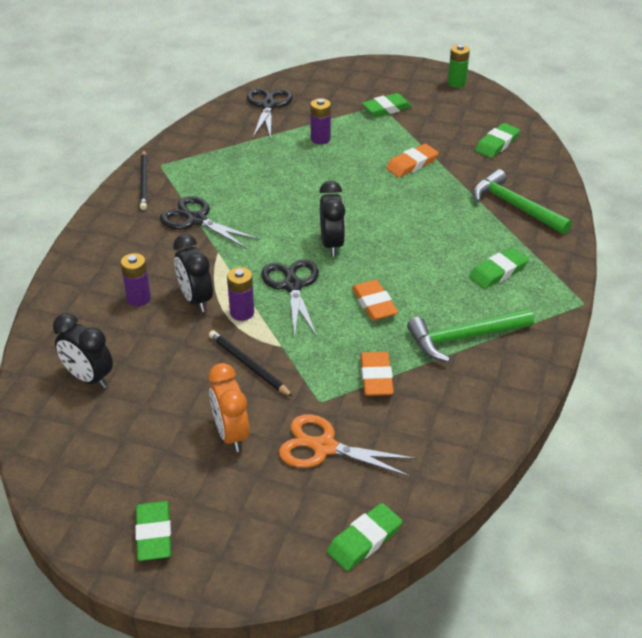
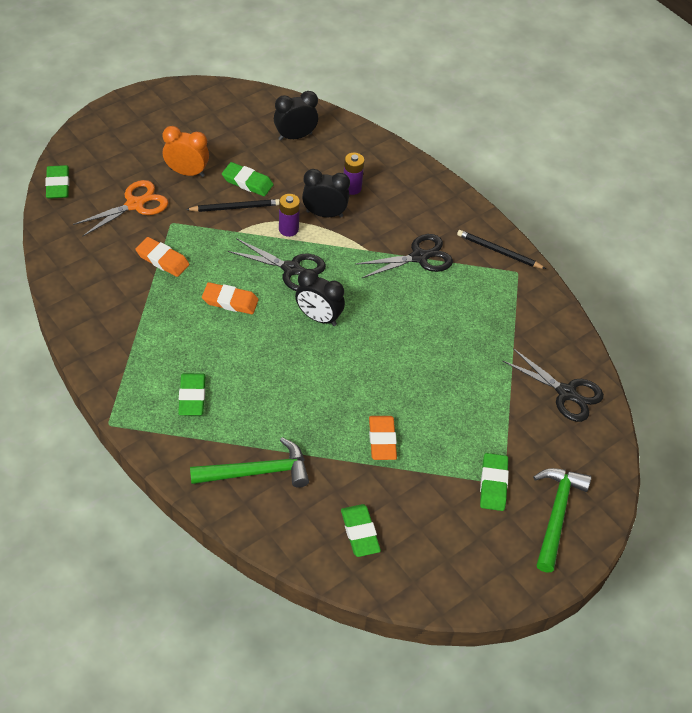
camera: 120 degrees right, 10 degrees up
green eraser [135,501,171,561] -> green eraser moved to [222,162,274,196]
purple battery [310,98,331,144] -> none
green hammer [407,308,534,362] -> green hammer moved to [533,468,591,572]
green battery [448,44,470,88] -> none

